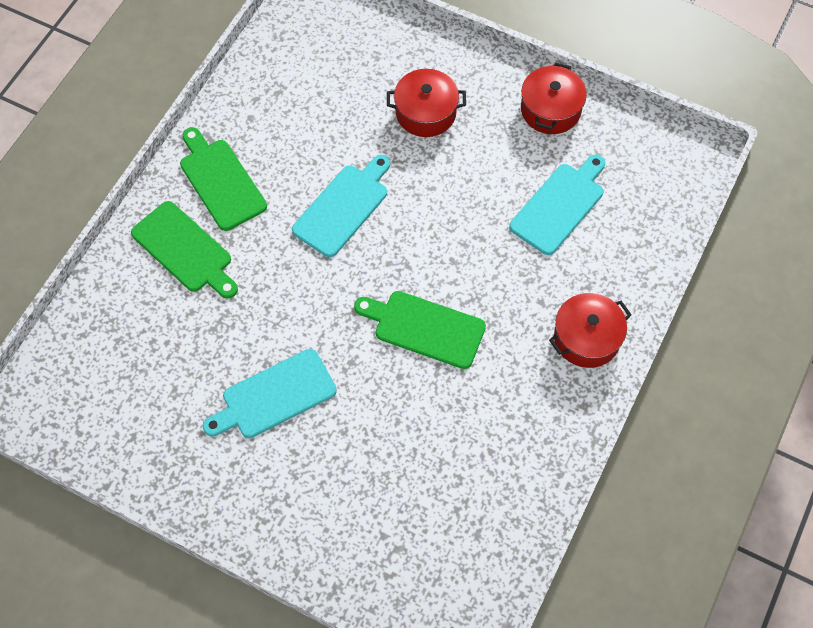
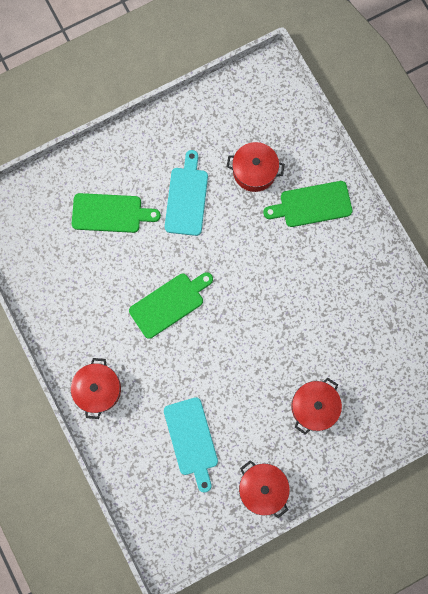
camera: 125 degrees right, 15 degrees up
green cutting board [180,127,267,231] -> green cutting board moved to [72,193,161,233]
turquoise cutting board [292,155,390,257] -> none
none -> red pot [227,142,285,192]

